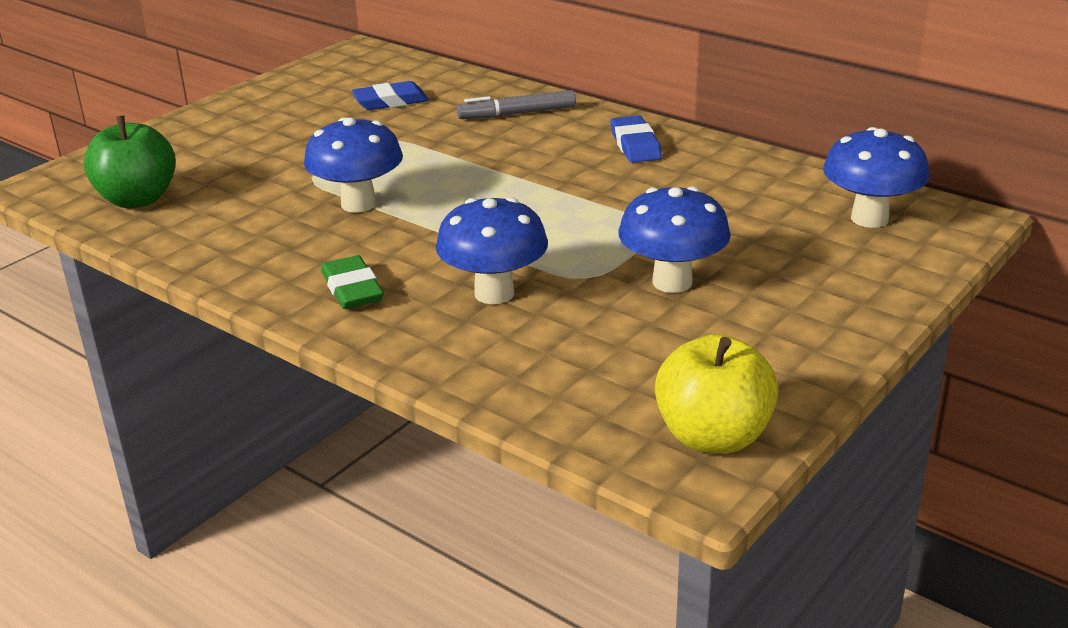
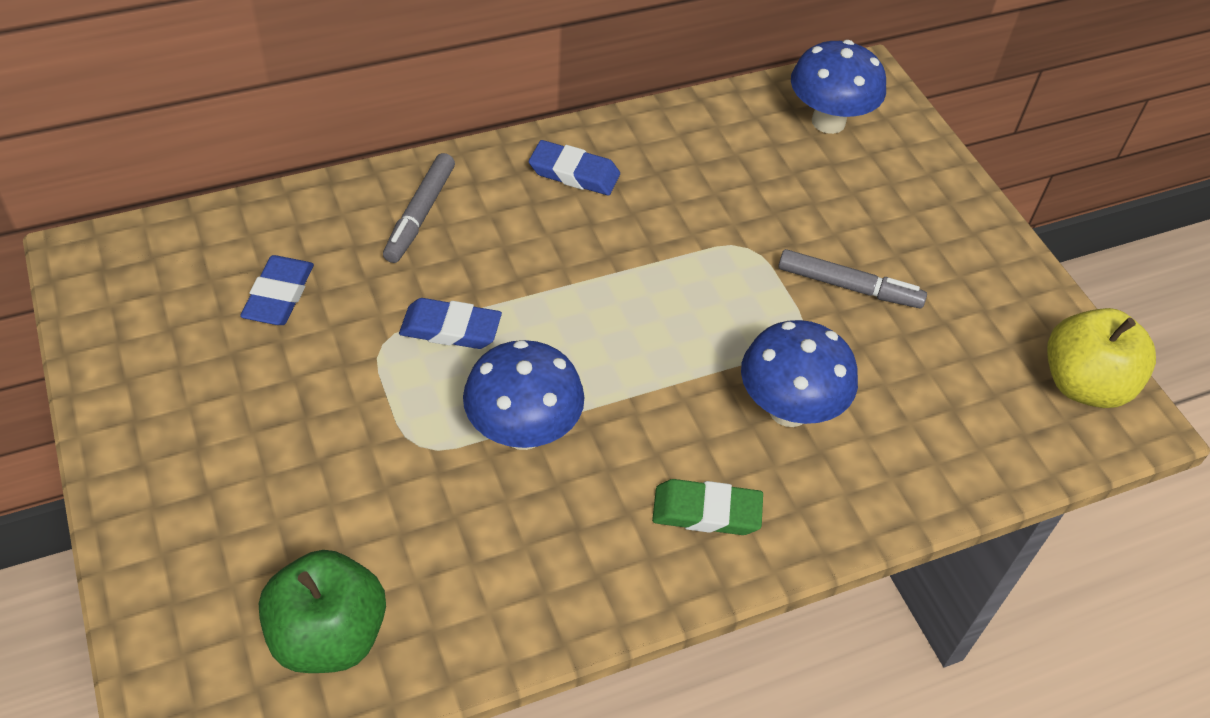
camera: 65 degrees left, 20 degrees up
blue mushroom [618,186,731,293] -> grey marker [778,249,927,309]
none -> blue eraser [399,298,502,349]

